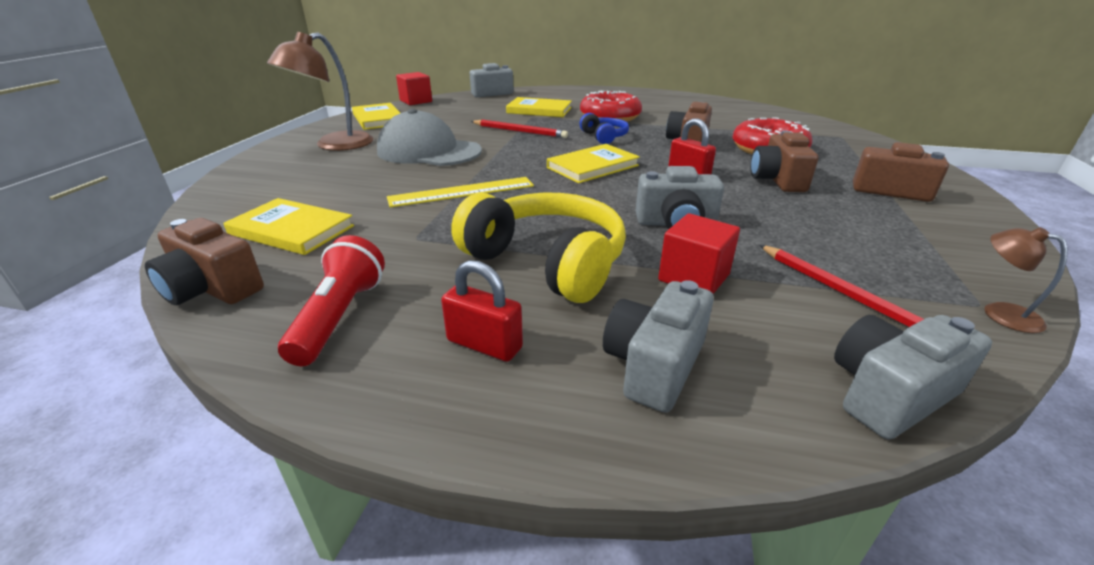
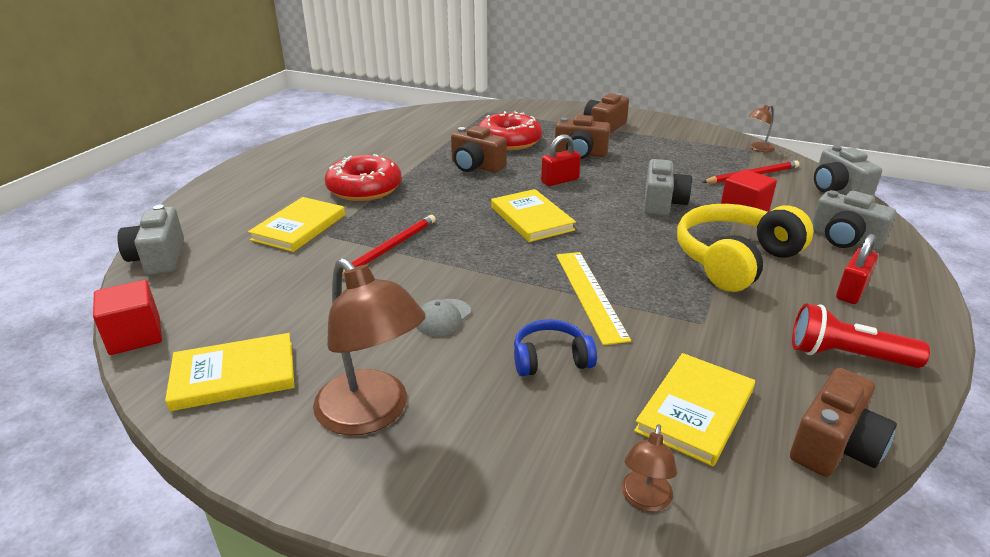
camera: 80 degrees left, 0 degrees up
grey cap [377,109,482,166] -> grey cap [416,299,471,336], size x0.42
blue headphones [580,113,629,144] -> blue headphones moved to [514,319,597,376]
none -> brown lamp [621,424,677,512]

